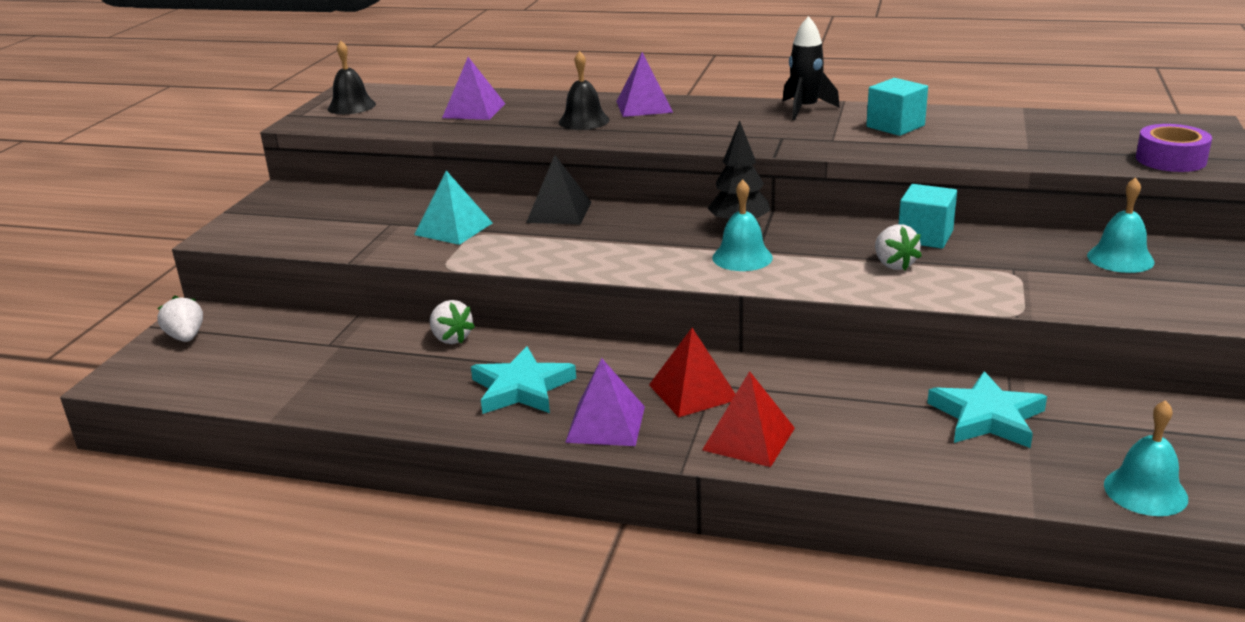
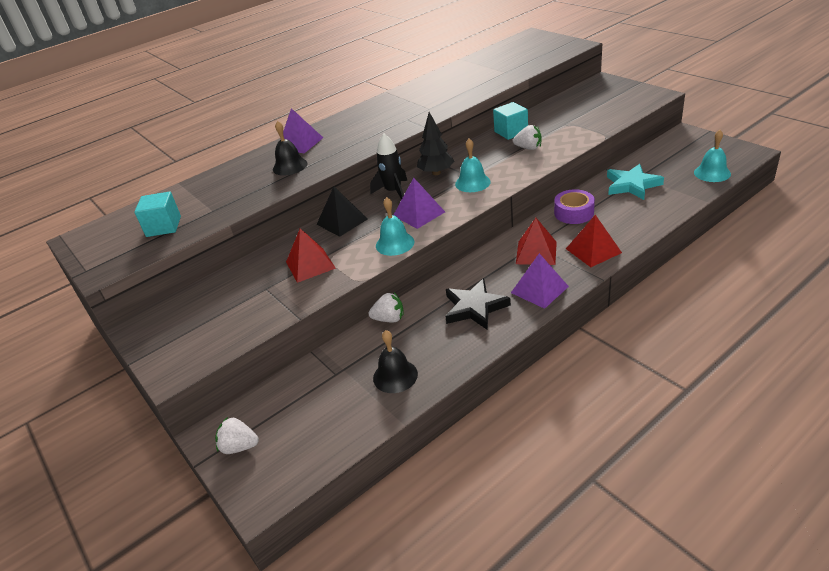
camera: 50 degrees left, 10 degrees up
black bell [328,41,376,114] -> black bell moved to [373,330,418,393]
turquoise pyramid [414,171,493,245] -> red pyramid [286,228,336,283]
purple pyramid [442,57,505,120] -> purple pyramid moved to [394,178,445,229]
turquoise star [471,346,576,414] -> black star [445,278,511,330]
black rocket [782,16,840,120] -> black rocket moved to [370,133,407,200]
turquoise cube [866,78,928,136] -> turquoise cube moved to [134,191,181,237]
turquoise bell [1087,177,1155,273] -> turquoise bell moved to [376,197,415,256]
purple tape [1136,124,1212,172] -> purple tape moved to [554,189,595,224]

